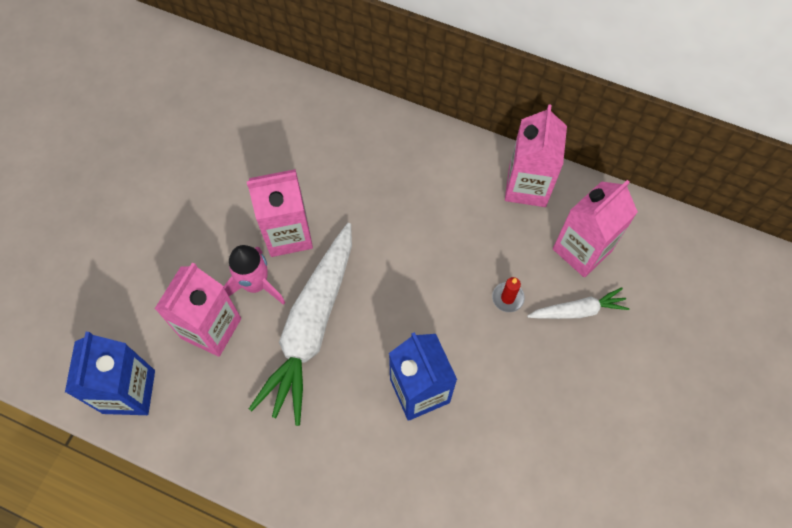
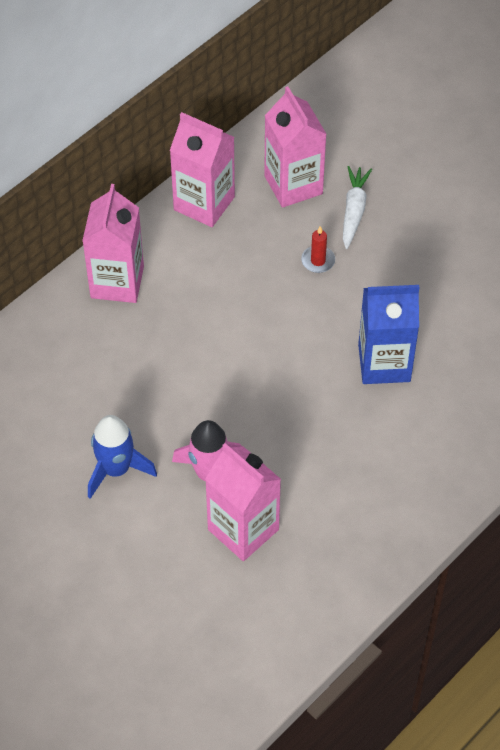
camera: 70 degrees left, 10 degrees down
blue carton [65,332,155,415] -> none
pink carton [247,169,313,257] -> pink carton moved to [82,184,144,303]
white carrot [249,223,352,426] -> none
none -> blue rocket [88,415,157,499]

